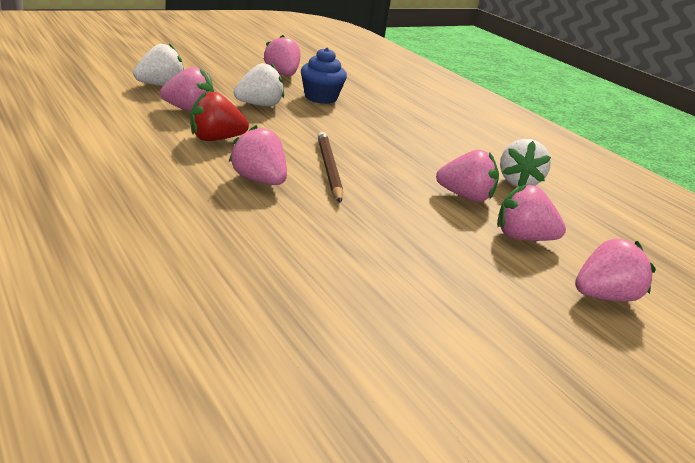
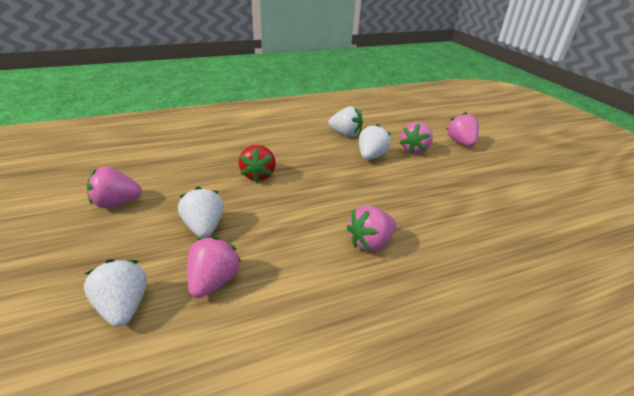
camera: 75 degrees left, 5 degrees up
red strawberry [190,91,249,141] -> red strawberry moved to [238,145,276,183]
blue cupcake [301,47,347,104] -> none
brown pencil [318,132,343,203] -> none
pink strawberry [436,150,499,202] -> white strawberry [359,124,391,160]

